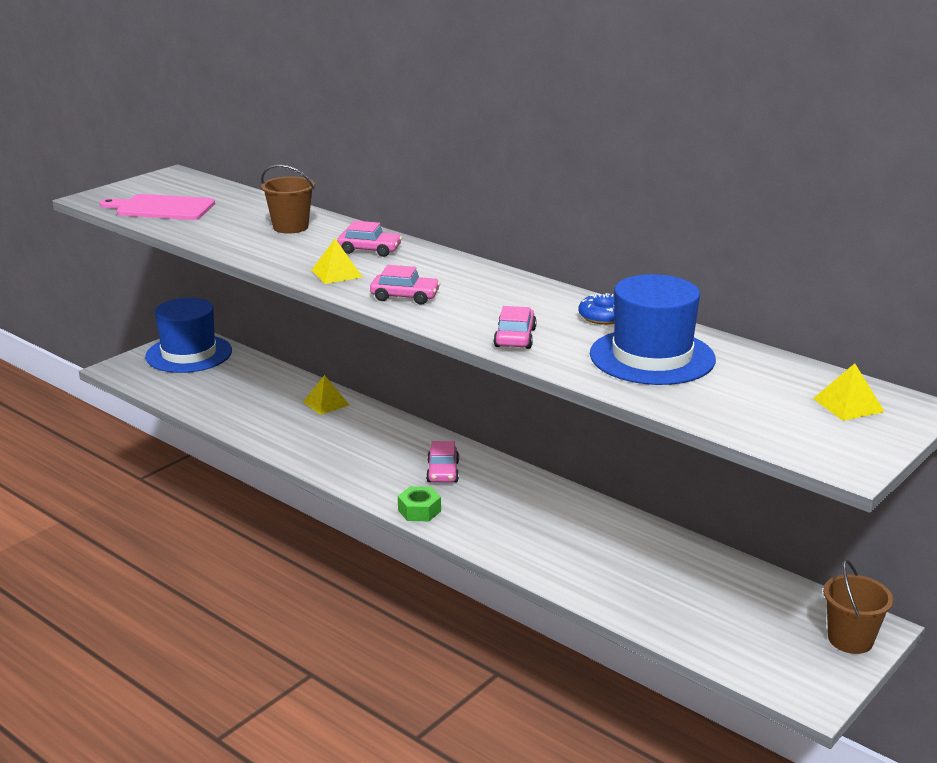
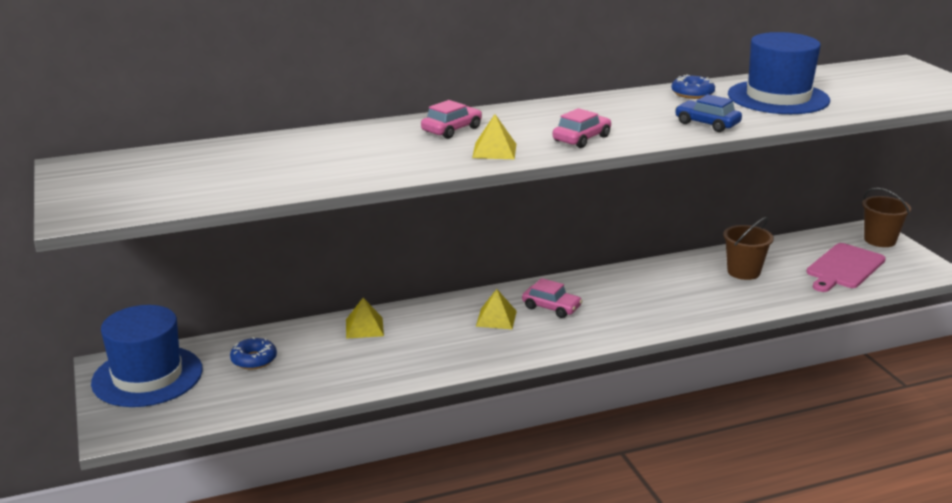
camera: 60 degrees left, 0 degrees up
pink cutting board [100,194,215,220] -> pink cutting board moved to [806,243,886,292]
brown bucket [261,165,315,234] -> brown bucket moved to [723,217,774,280]
green nut [398,486,441,522] -> none
pink car [493,306,537,349] -> blue car [675,94,742,132]
yellow pyramid [813,363,885,421] -> yellow pyramid moved to [476,289,517,329]
none -> blue donut [230,337,277,369]

